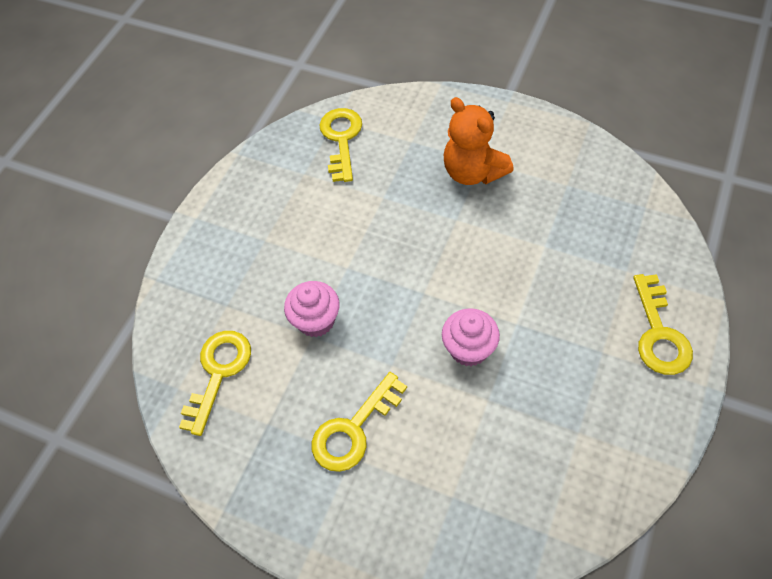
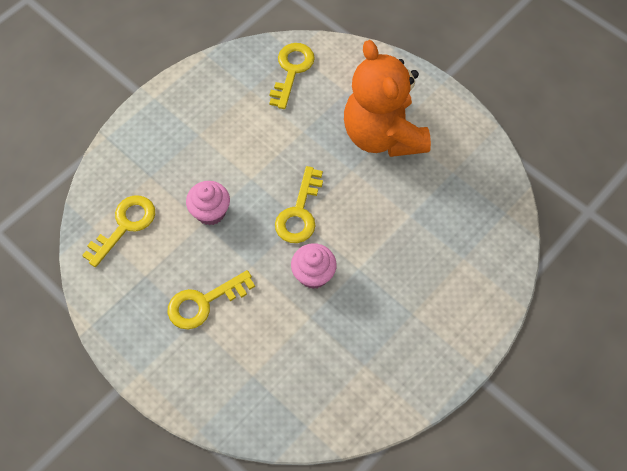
camera: 15 degrees right, 5 degrees up
orange teddy bear [444,97,514,185] -> orange teddy bear [344,40,431,157], size x1.53
yellow key [633,274,693,375] -> yellow key moved to [275,166,323,243]

